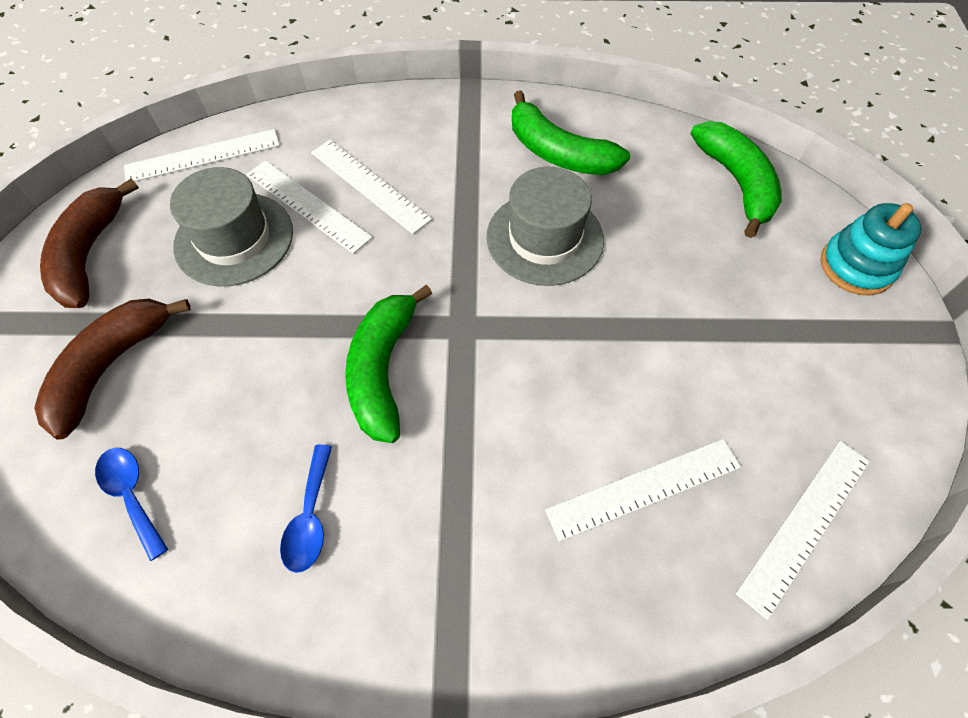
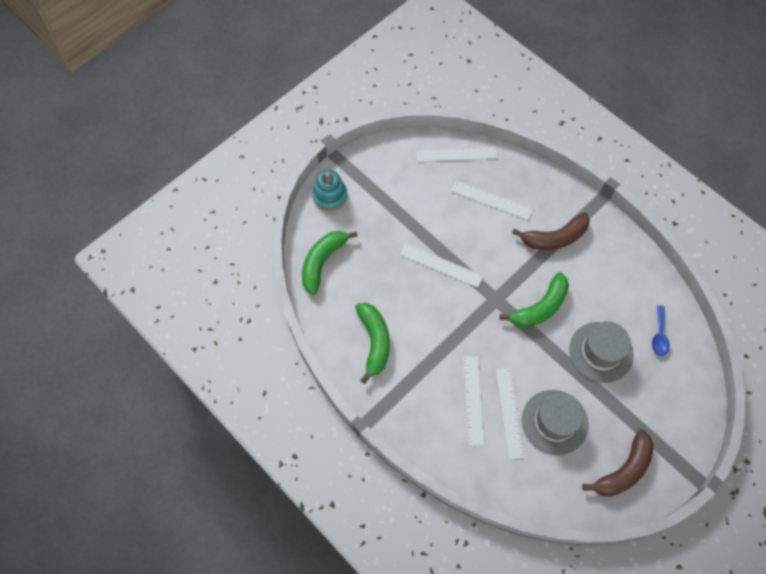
camera: 135 degrees left, 5 degrees up
brown banana [34,299,191,440] -> brown banana moved to [512,212,590,250]
white ruler [124,129,280,182] -> white ruler moved to [400,243,483,287]
blue spoon [280,444,332,573] -> none
grey hat [487,167,604,286] -> grey hat moved to [569,322,634,383]

